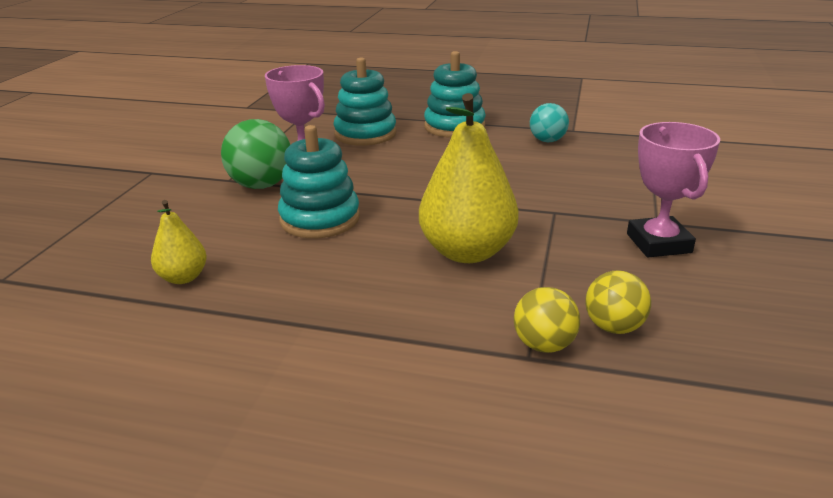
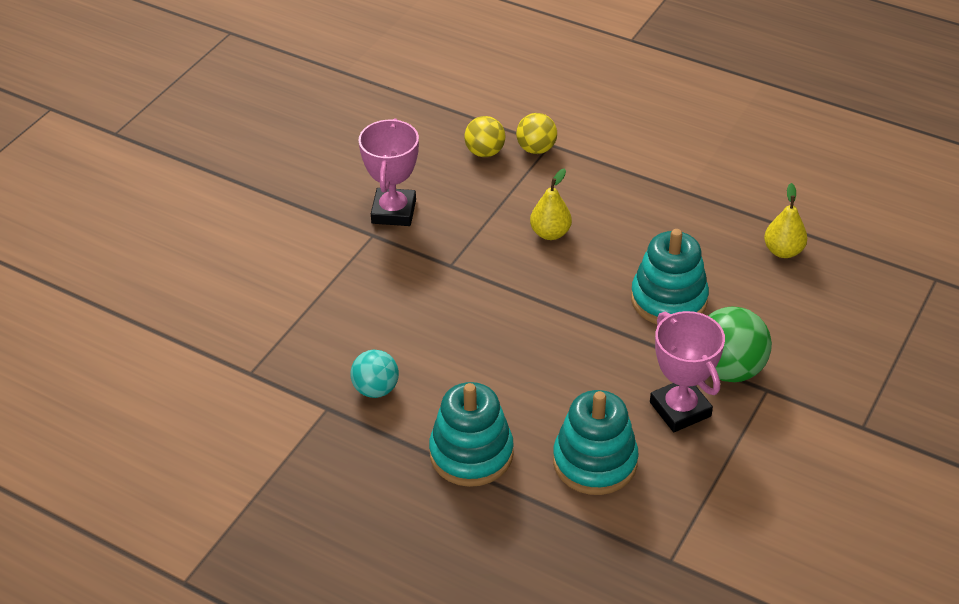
camera: 165 degrees left, 15 degrees up
yellow pear [419,93,519,263] -> yellow pear [530,168,572,240], size x0.51

